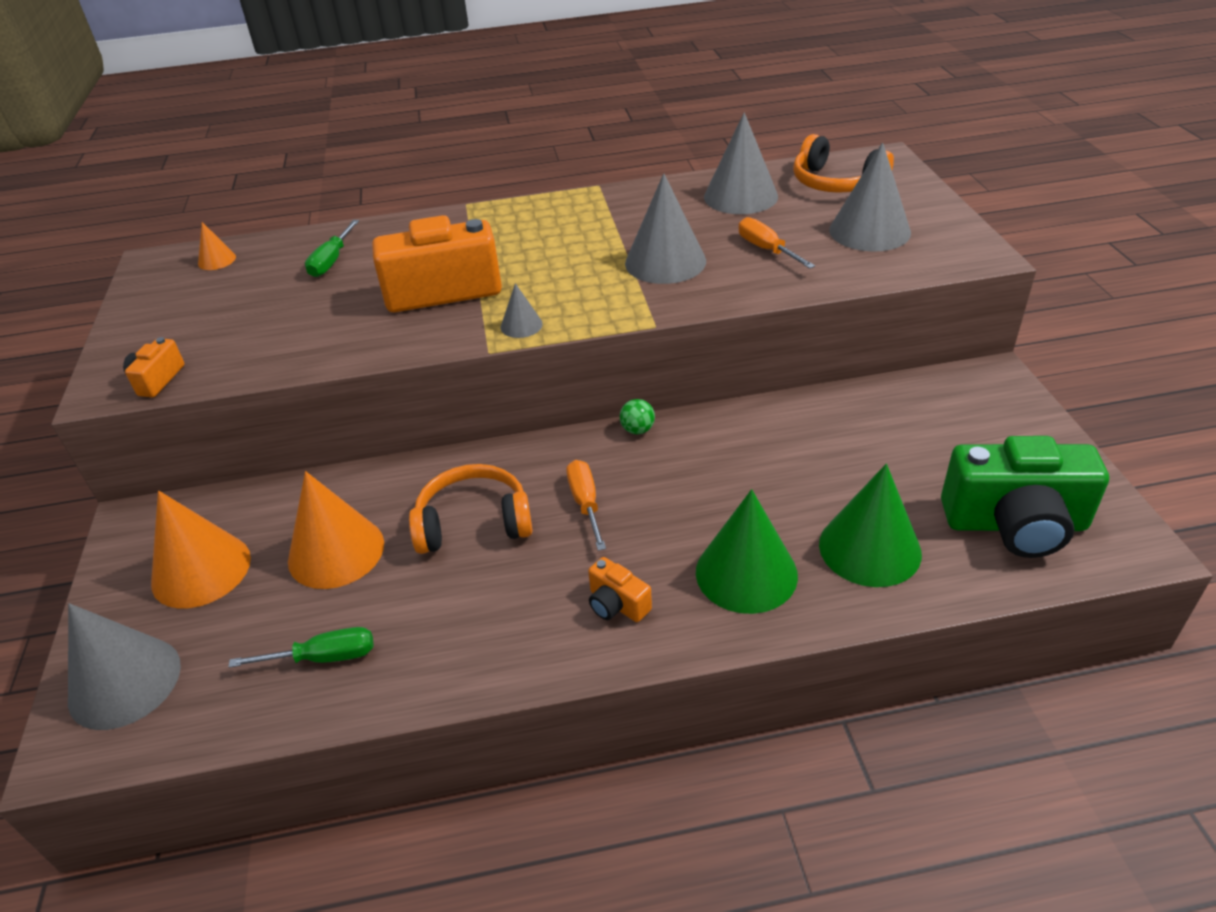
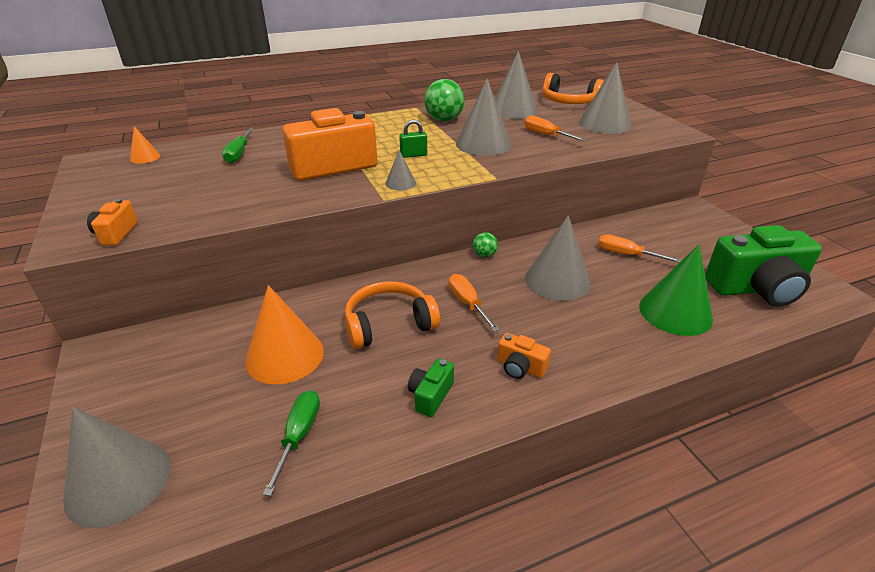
camera: 15 degrees left, 5 degrees down
orange cone [151,491,251,608] -> none
green screwdriver [228,627,374,668] -> green screwdriver turned 60 degrees counterclockwise [263,390,320,496]
green cone [696,489,798,614] -> none
none -> green padlock [399,119,427,158]
none -> green camera [408,358,454,417]
none -> green ball [424,79,465,121]
none -> grey cone [525,215,590,301]
none -> orange screwdriver [599,234,682,263]

